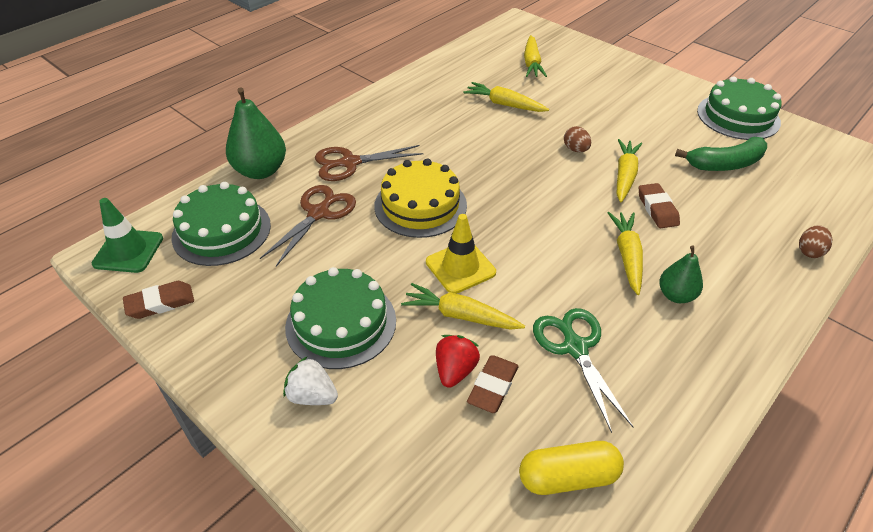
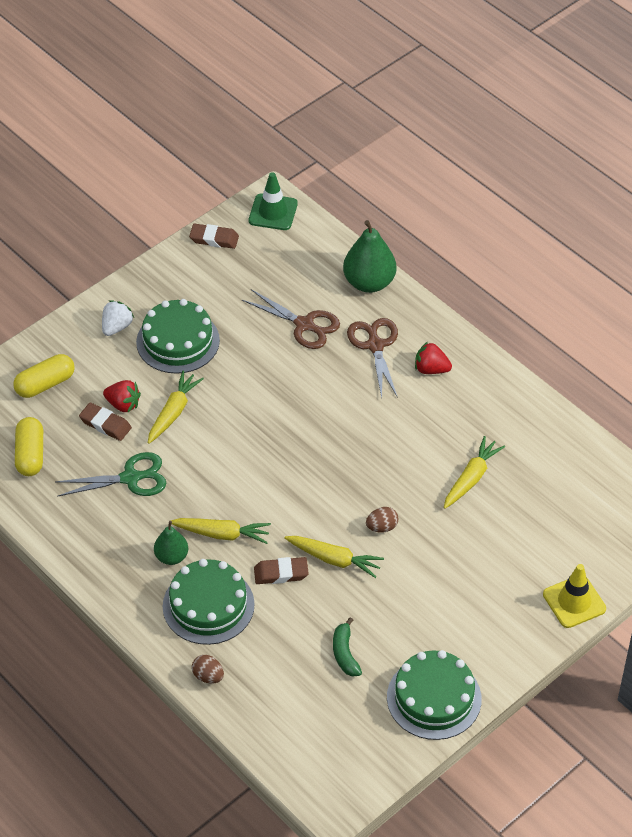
camera: 95 degrees right, 5 degrees up
brown eraser [123,281,194,319] -> brown eraser turned 60 degrees counterclockwise [189,224,239,249]
green cake [171,182,271,266] -> green cake moved to [163,559,255,645]
yellow cake [374,159,467,238] -> none
yellow traffic cone [426,214,496,294] -> yellow traffic cone moved to [543,564,606,628]
yellow carrot [524,35,547,77] -> none
green banana [675,137,767,171] -> green banana [333,617,362,677], size x0.66
none -> yellow capsule [13,354,75,398]
none -> red strawberry [415,342,452,374]

